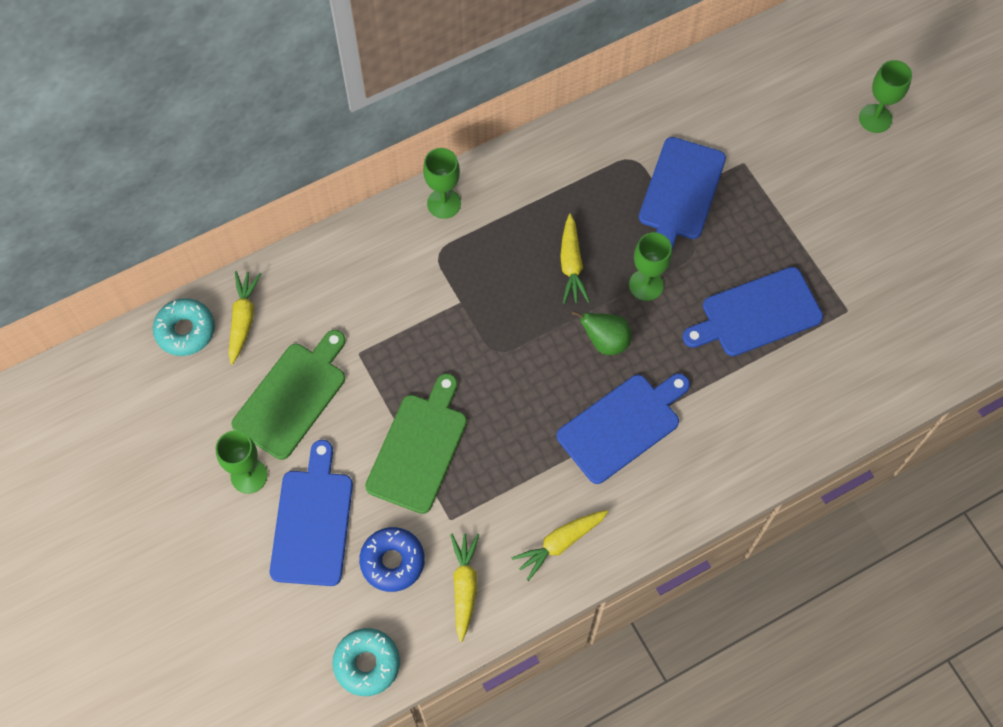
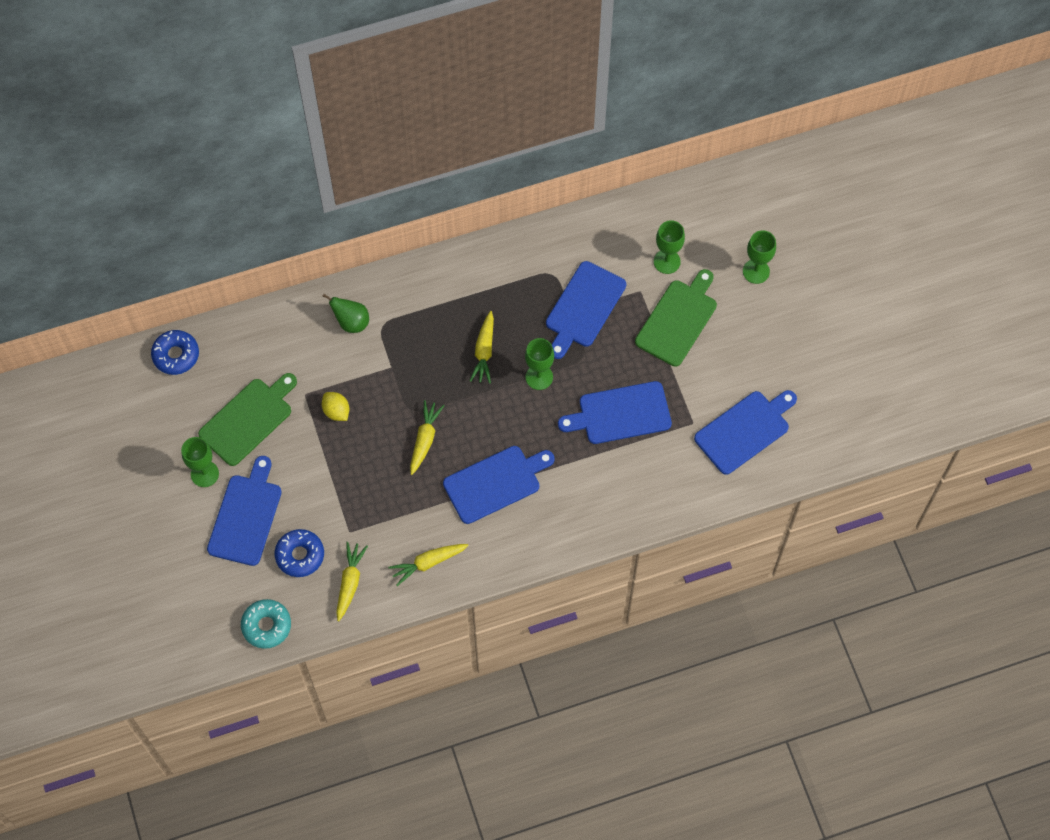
camera: 10 degrees right, 0 degrees up
turquoise donut [153,298,215,356] -> blue donut [151,330,199,375]
yellow carrot [228,271,261,365] -> yellow carrot moved to [410,400,445,475]
green cutting board [365,373,467,514] -> green cutting board moved to [635,269,717,367]
green goblet [423,148,461,219] -> green goblet moved to [654,220,685,274]
green pear [572,311,632,355] -> green pear moved to [323,294,369,333]
none -> yellow lemon [322,392,349,421]
none -> blue cutting board [694,390,797,475]

